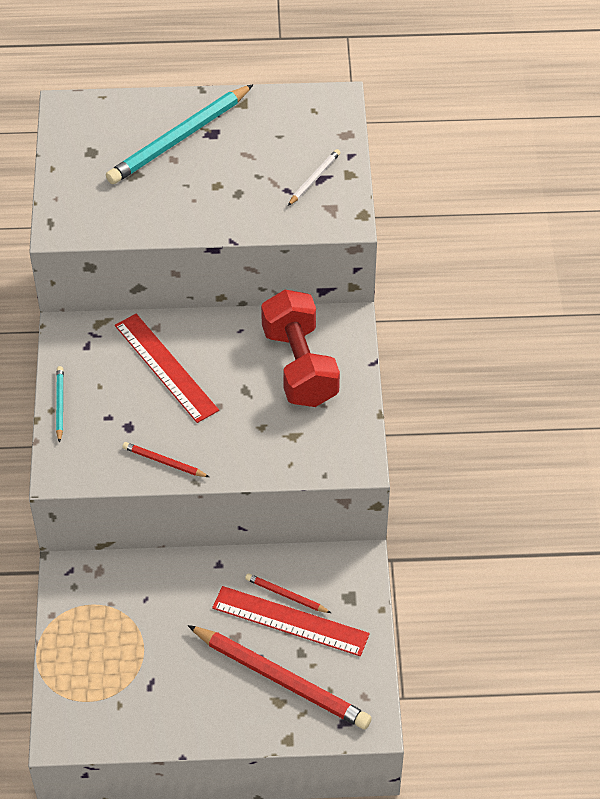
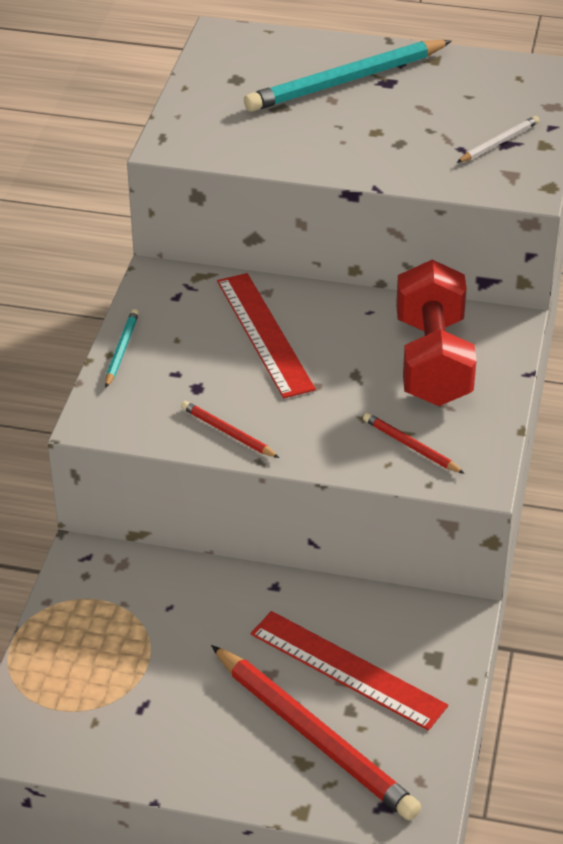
camera: 15 degrees right, 10 degrees down
red pencil [245,573,331,613] -> red pencil moved to [363,413,465,474]

